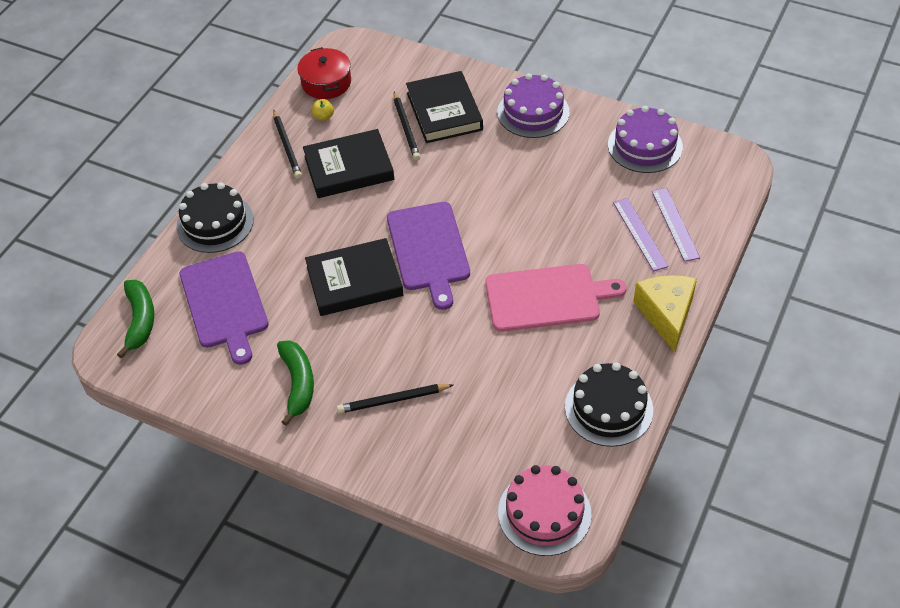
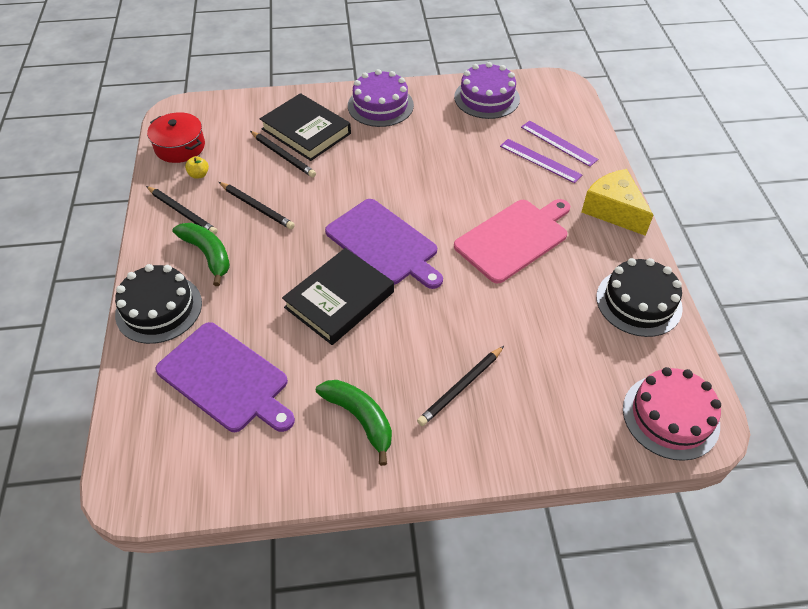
camera: 35 degrees left, 0 degrees up
green banana [117,280,154,358] -> green banana moved to [172,223,230,286]
black book [303,129,394,198] -> black pencil [219,182,295,229]

